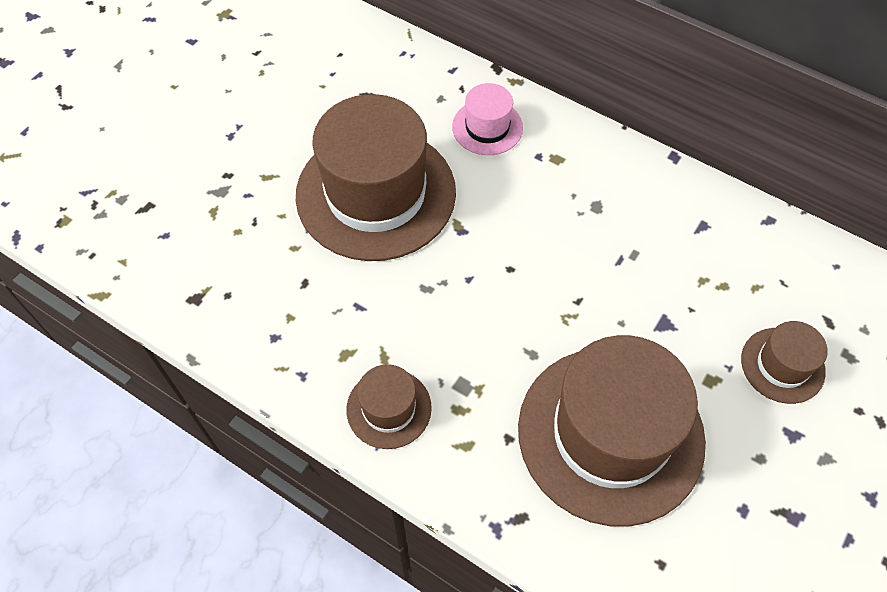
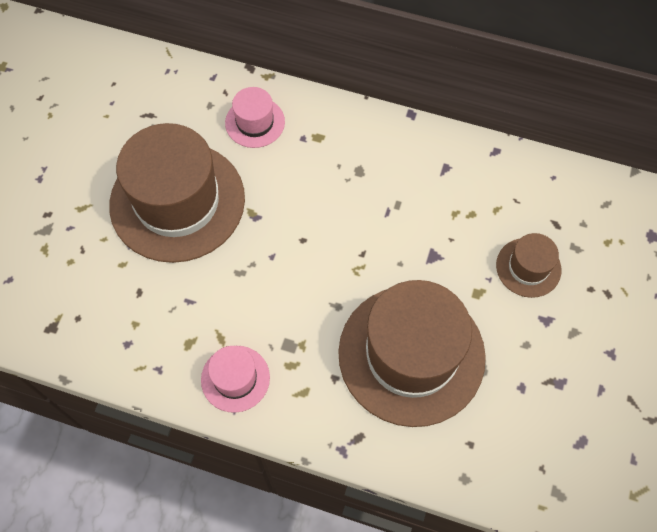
camera: 15 degrees left, 5 degrees up
brown hat [346,364,432,449] -> pink hat [201,346,270,413]

